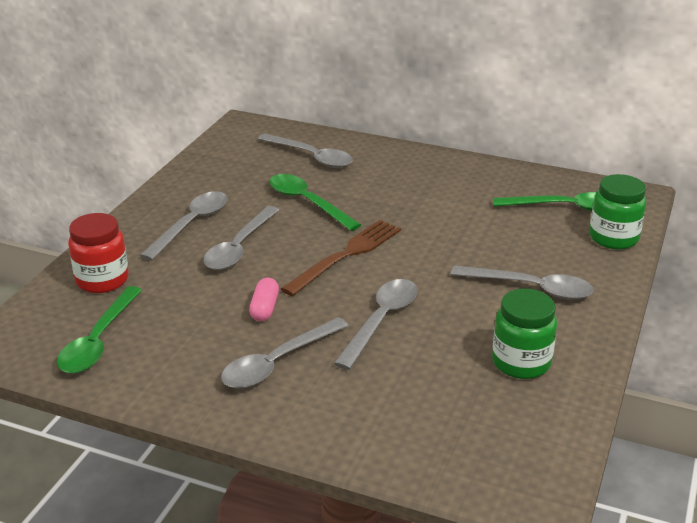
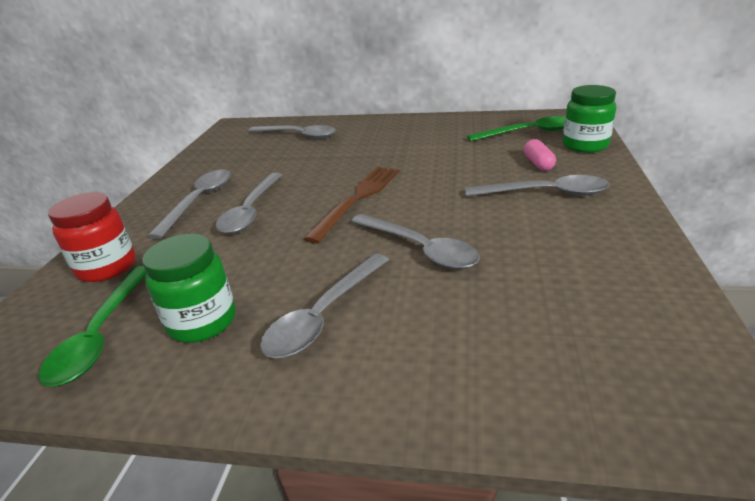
camera: 10 degrees left, 0 degrees up
pink capsule [249,278,279,321] -> pink capsule moved to [524,139,556,171]
green spoon [269,174,361,231] -> none
grey spoon [334,279,418,370] -> grey spoon turned 120 degrees clockwise [351,214,480,269]
green jar [492,289,557,379] -> green jar moved to [142,234,236,343]

